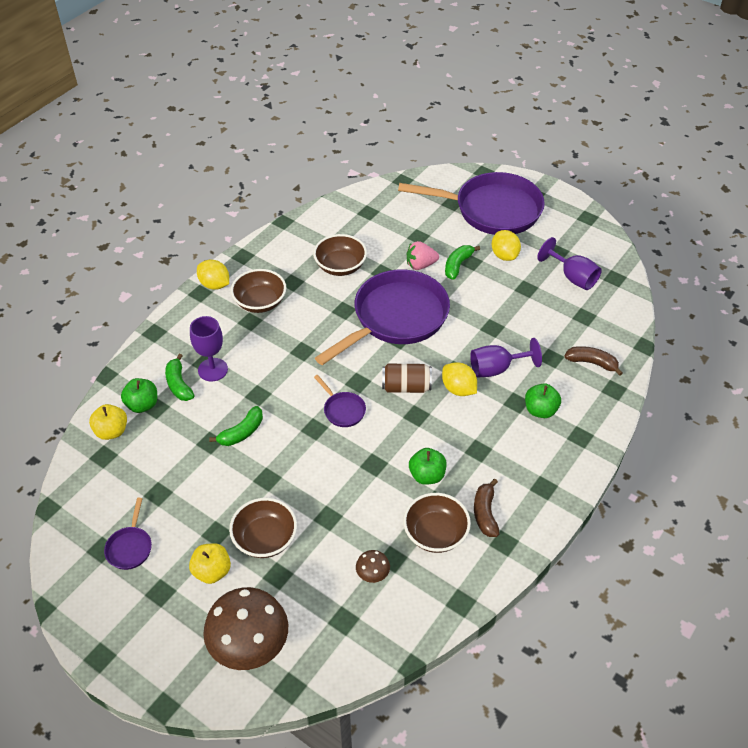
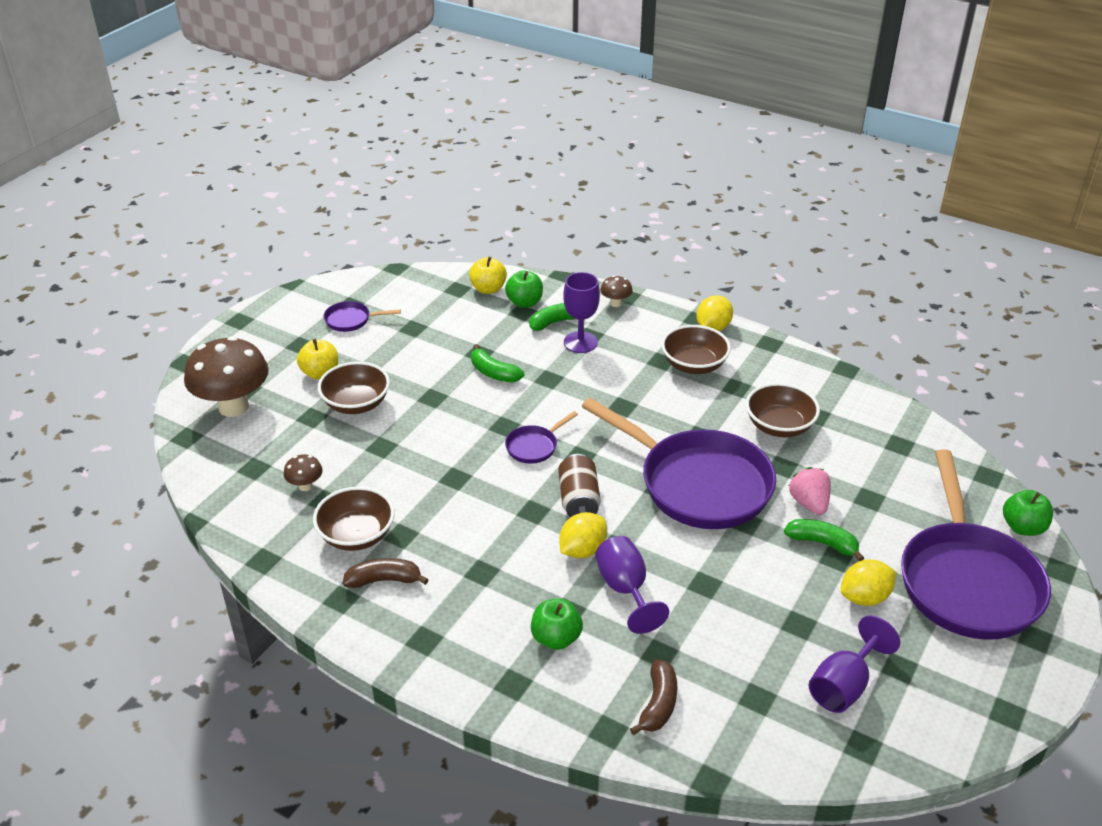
camera: 85 degrees right, 10 degrees down
green apple [409,448,446,485] -> green apple moved to [1003,490,1053,536]
none -> brown mushroom [600,276,633,307]

